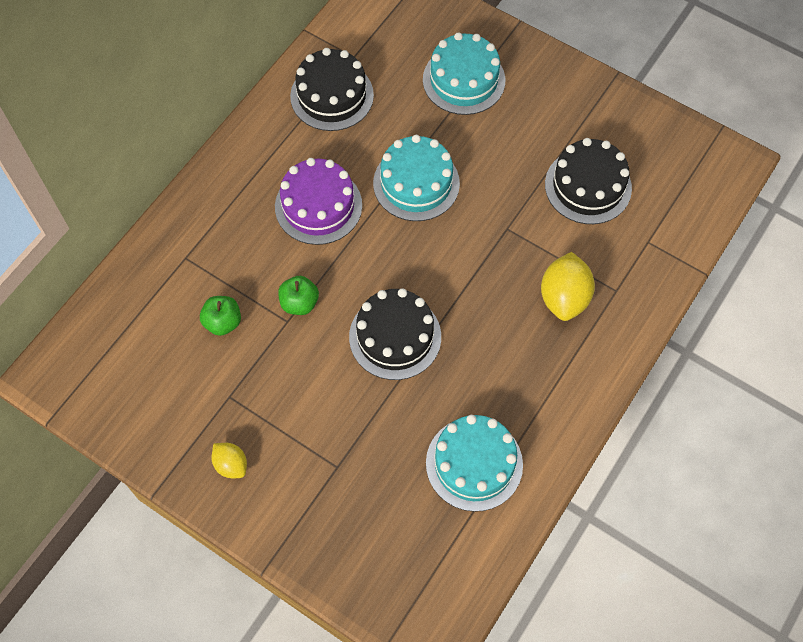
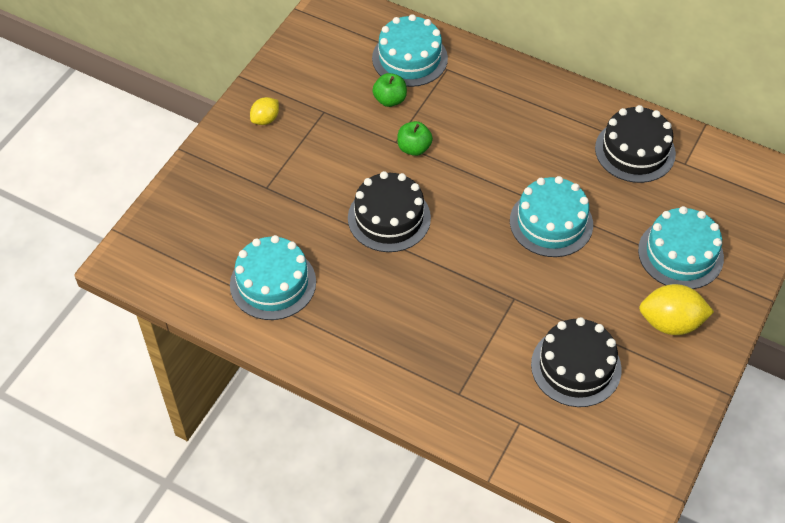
camera: 85 degrees right, 10 degrees down
purple cake [275,158,362,245] -> none
yellow lemon [541,252,595,321] -> yellow lemon moved to [639,284,714,335]
none -> turquoise cake [372,14,448,87]

